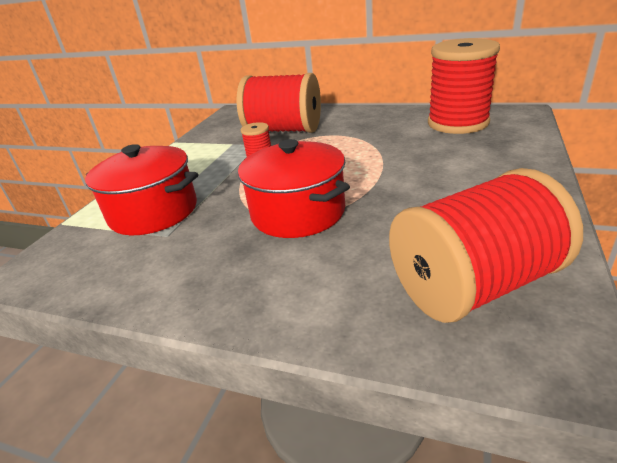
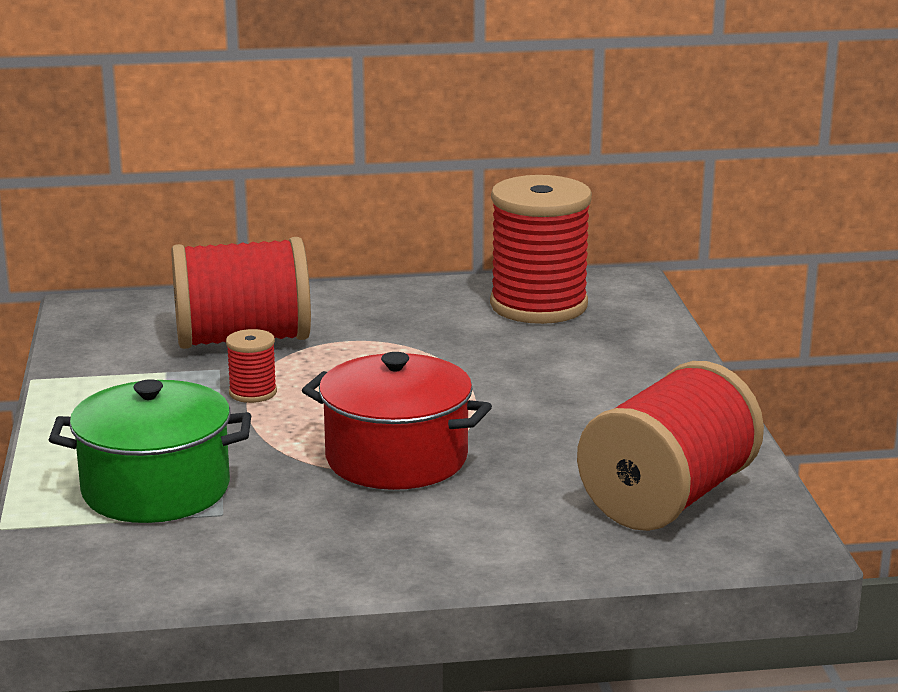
camera: 30 degrees left, 10 degrees down
red pot [85,144,198,235] -> green pot [49,379,251,523]

